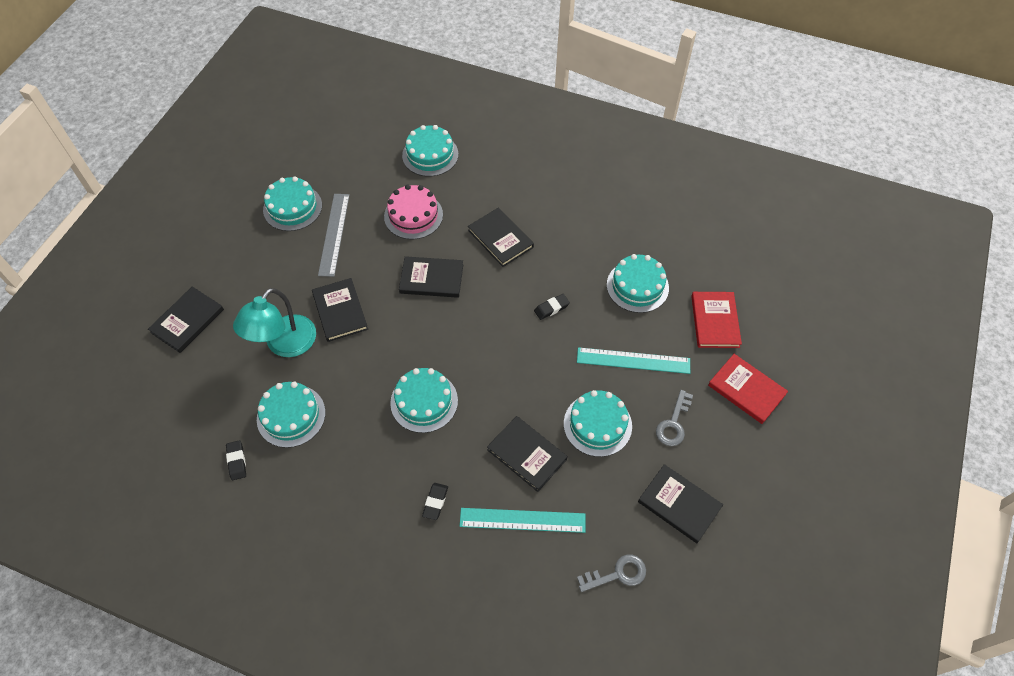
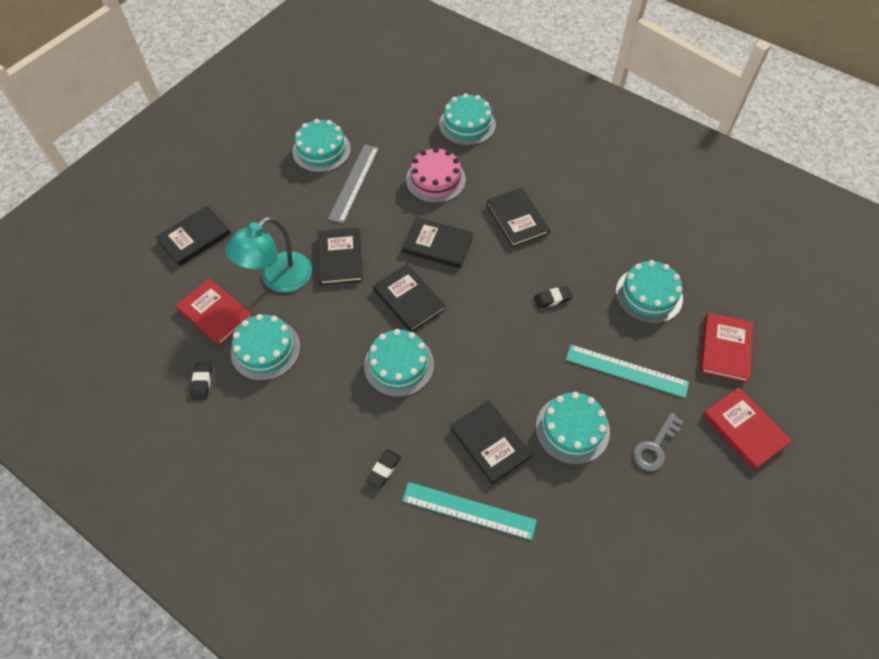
camera: 15 degrees right, 0 degrees up
grey key [577,555,646,592] -> none
black book [638,464,723,543] -> black book moved to [373,264,446,332]
none -> red book [176,278,252,346]

